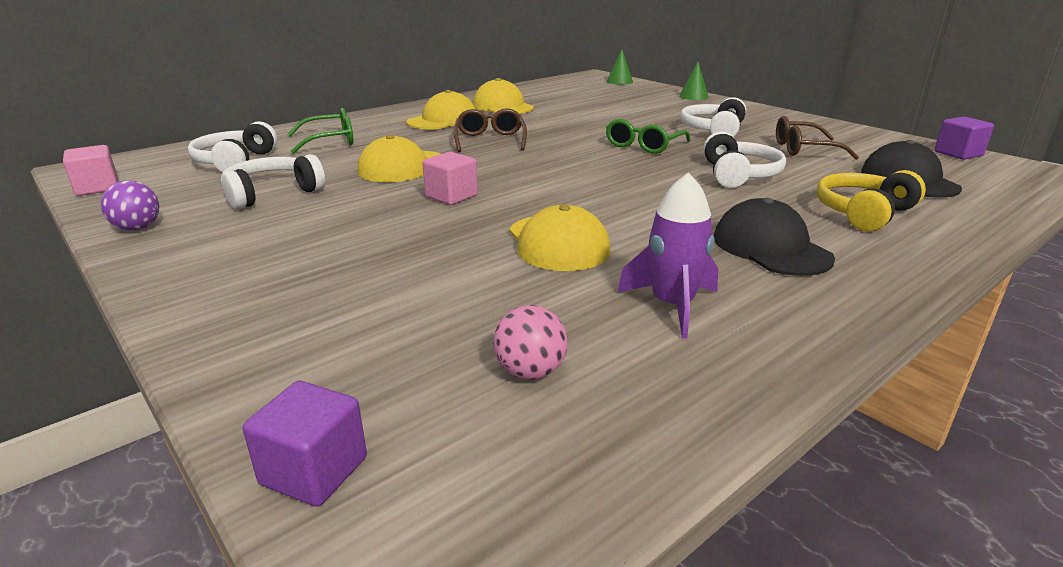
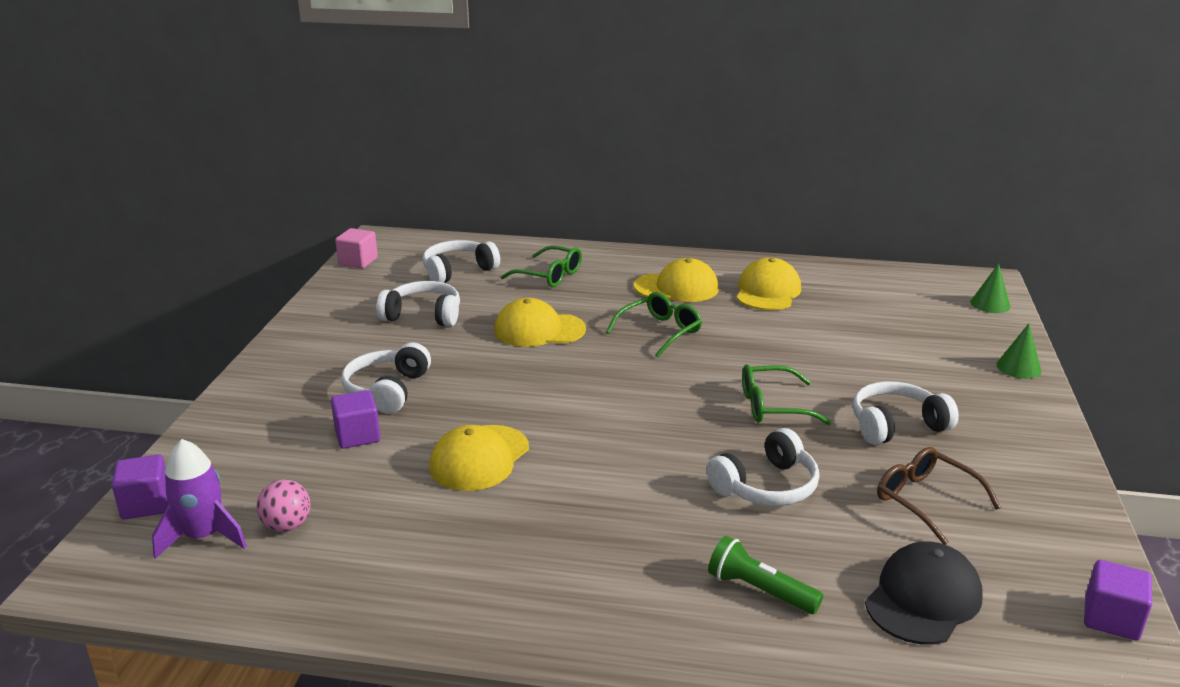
camera: 50 degrees right, 0 degrees up
purple ball [101,180,159,231] -> none
pink cube [423,152,478,205] -> none
brown glasses [453,108,527,152] -> green glasses [606,292,702,357]
purple rocket [617,172,718,338] -> purple rocket moved to [152,439,247,559]
black cap [714,198,835,276] -> none
yellow headphones [816,170,926,232] -> green flashlight [708,536,823,614]
none -> purple cube [331,390,380,449]
none -> white headphones [342,343,431,414]

